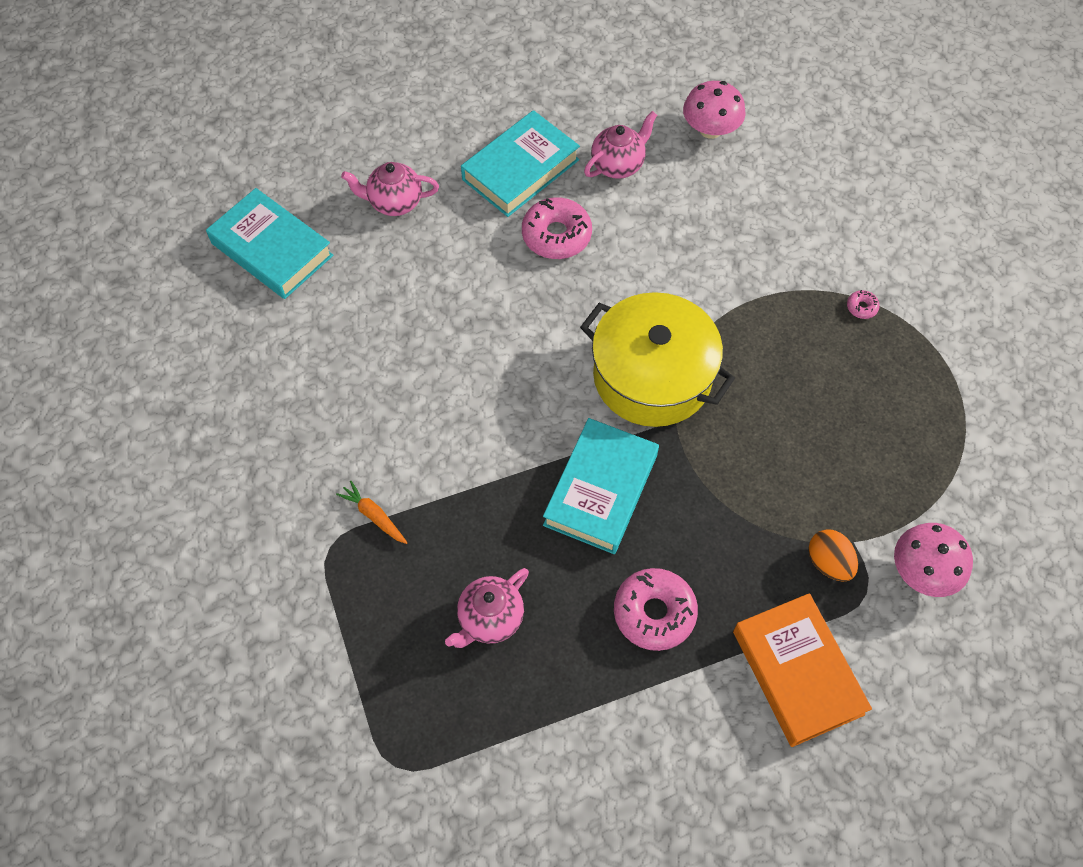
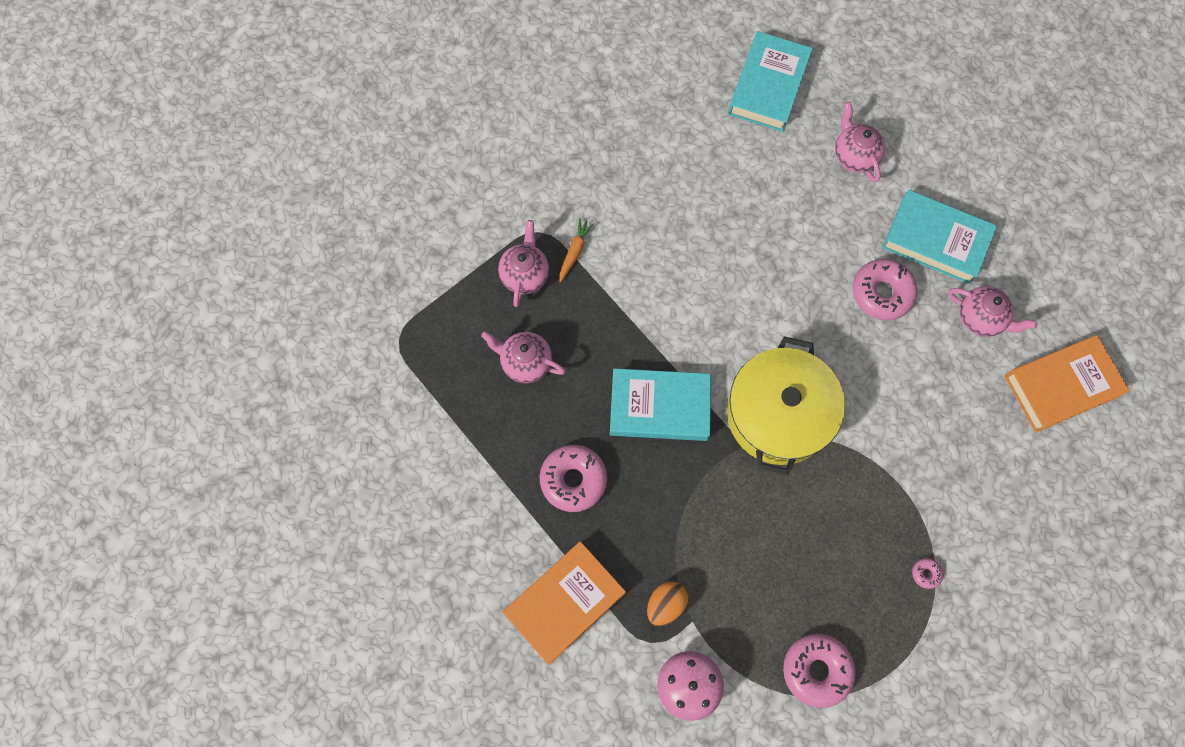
camera: 70 degrees right, 10 degrees up
pink mushroom [683,81,746,139] -> orange book [1005,335,1130,432]
none -> pink teapot [498,220,549,307]
none -> pink donut [783,634,856,708]

